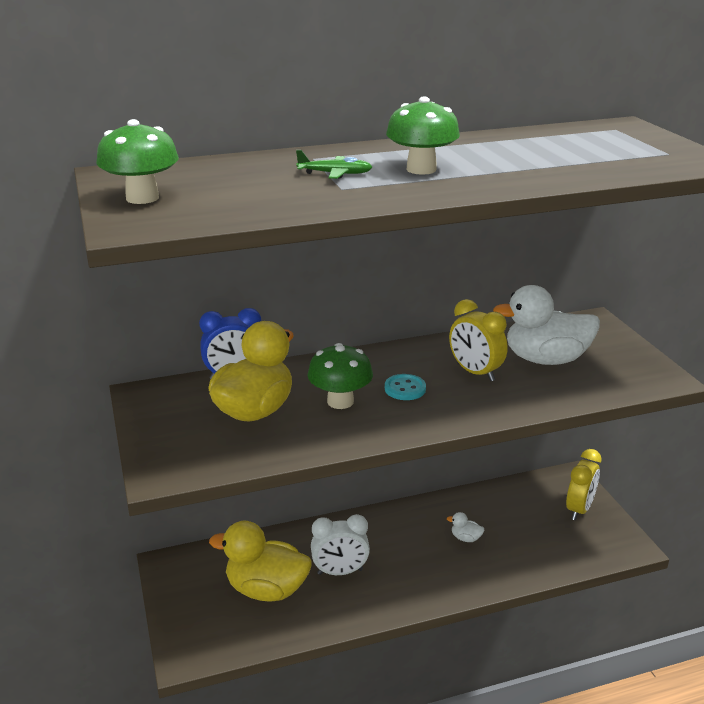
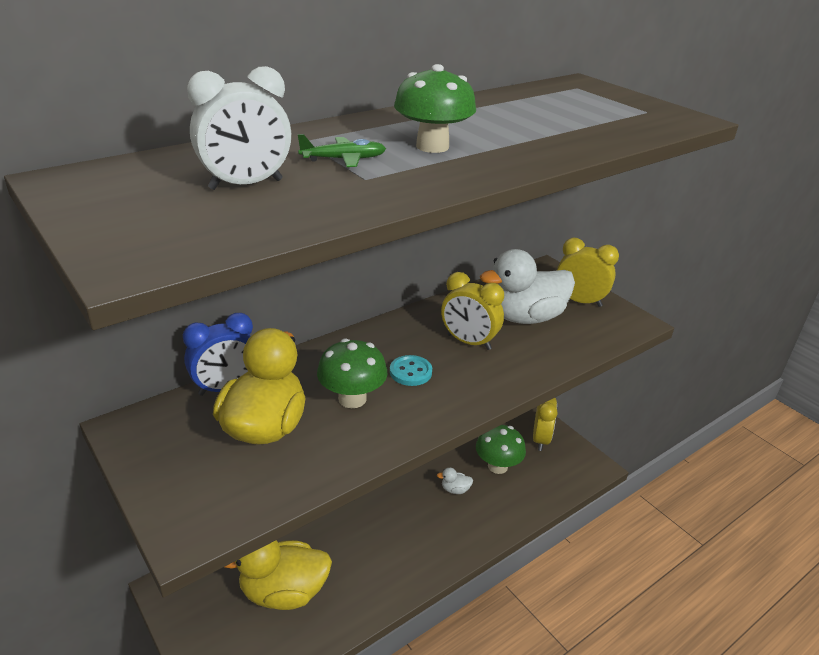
camera: 20 degrees left, 5 degrees up
green mushroom [96,119,179,204] -> green mushroom moved to [476,425,526,474]
white clock [311,514,370,575] -> white clock moved to [187,66,291,190]
none -> yellow clock [557,238,619,307]

